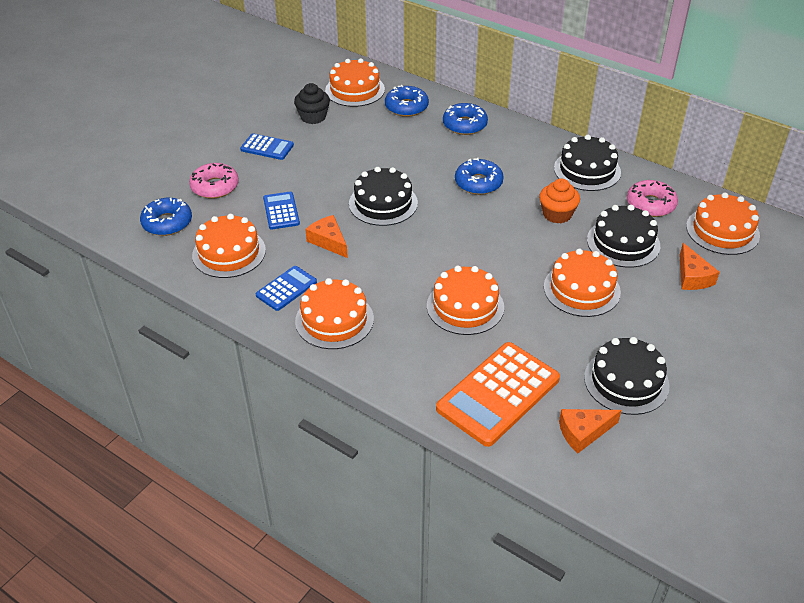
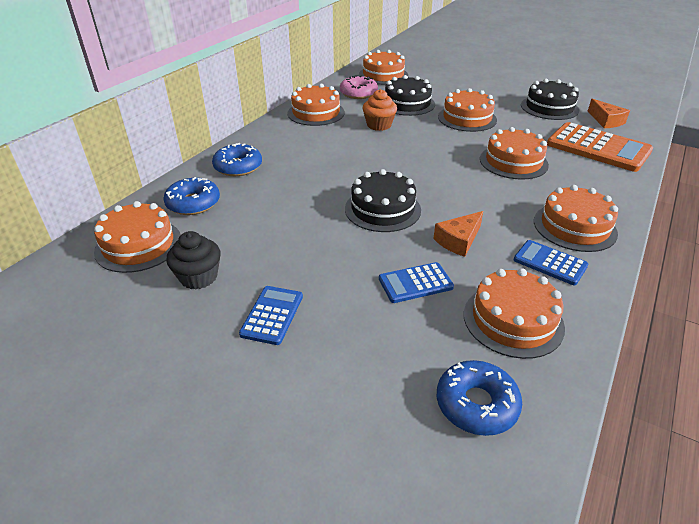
camera: 95 degrees left, 5 degrees down
pink donut [189,163,239,199] -> none
blue donut [455,158,504,195] -> none
black cake [554,135,621,191] -> orange cake [288,84,345,126]
orange cheese [680,243,720,290] -> none

